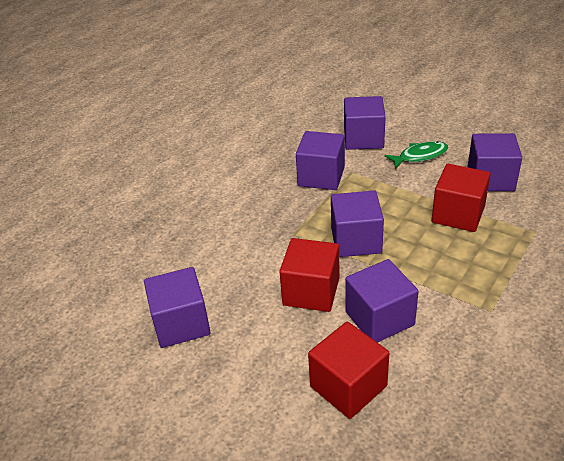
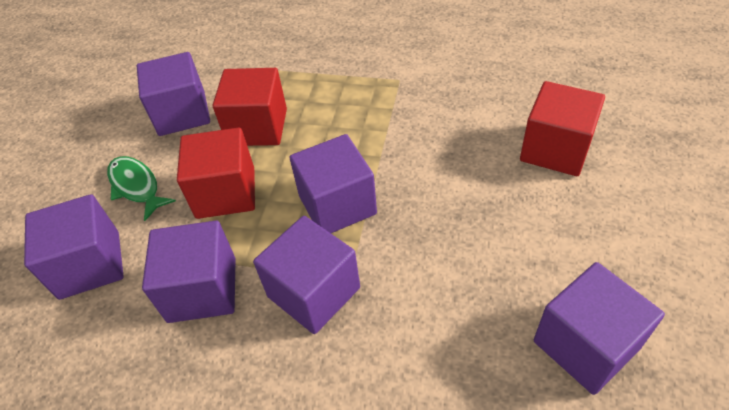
camera: 110 degrees left, 10 degrees up
red cube [279,238,340,312] -> red cube moved to [177,127,255,219]
purple cube [345,259,419,343] -> purple cube moved to [253,216,360,334]

